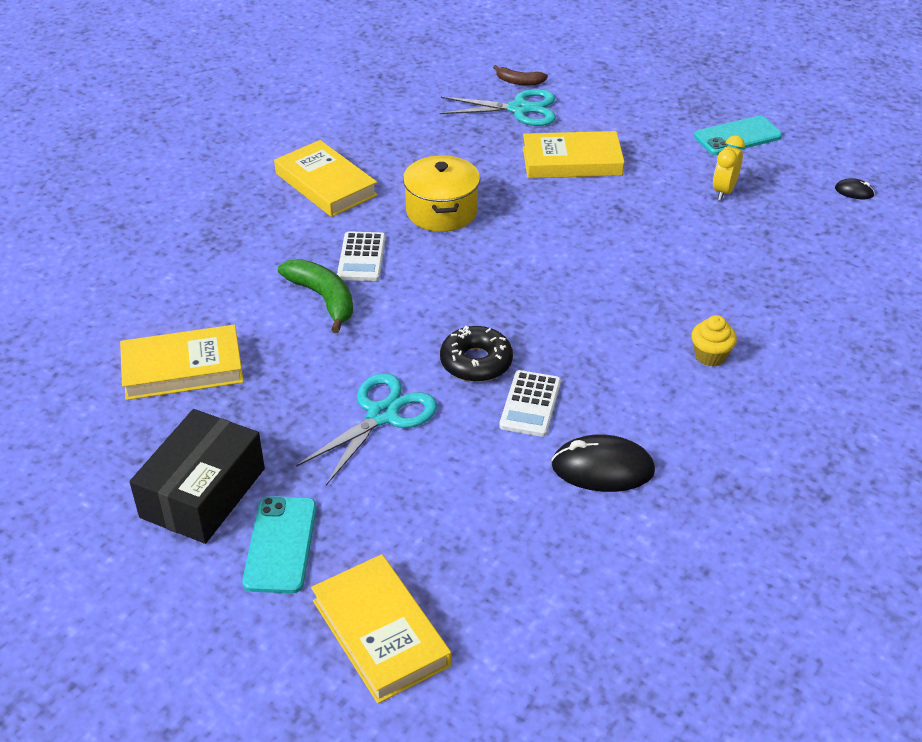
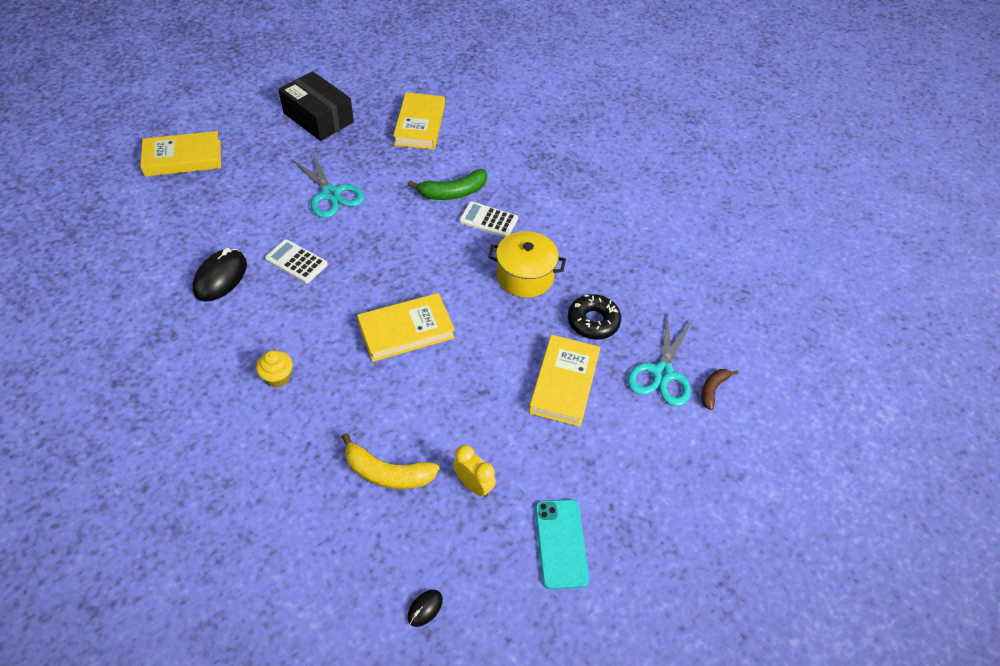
camera: 105 degrees right, 10 degrees up
turquoise phone [242,496,317,593] -> none
yellow book [274,140,378,217] -> yellow book moved to [357,293,455,362]
black donut [440,326,513,382] -> black donut moved to [568,294,621,340]
none -> yellow banana [342,433,440,489]

